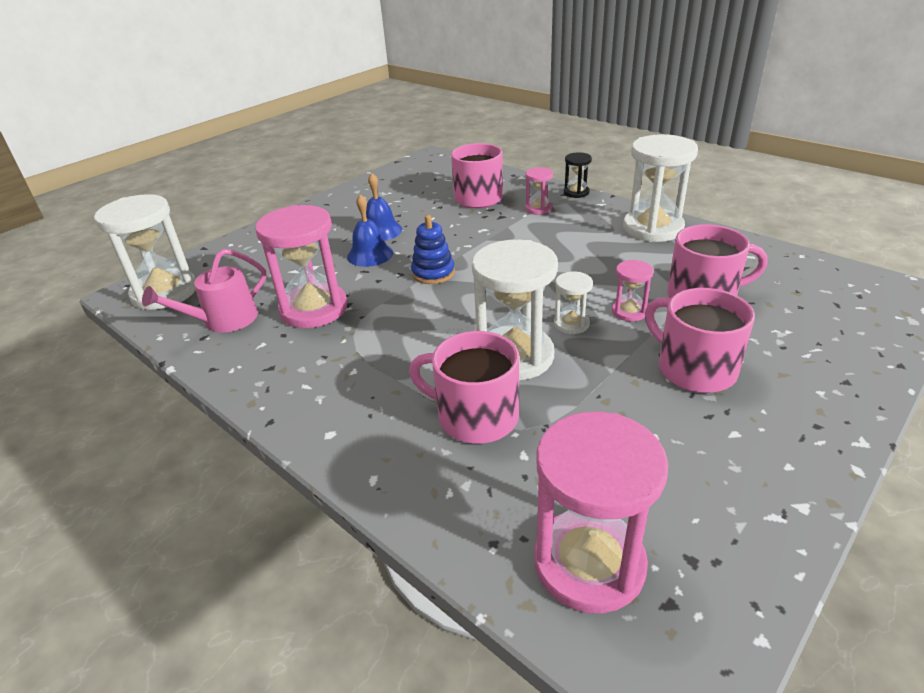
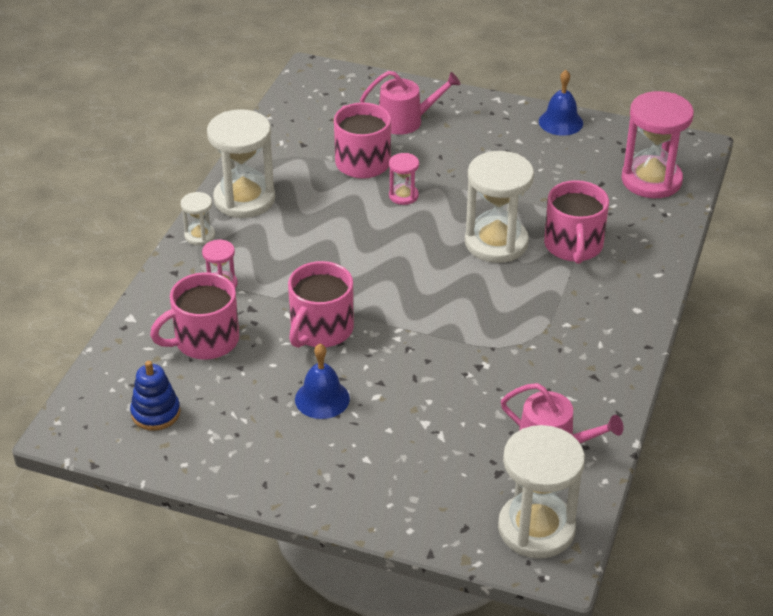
camera: 115 degrees left, 5 degrees up
pink hourglass [255,205,348,328] -> none
blue bell [347,194,393,267] -> blue bell moved to [539,70,583,136]
blue stacking toy [411,215,455,284] -> blue stacking toy moved to [130,361,180,431]
white hourglass [554,272,593,334] -> white hourglass moved to [181,192,215,245]
black hourglass [564,152,592,198] -> none
pink mug [645,288,755,393] -> pink mug moved to [288,261,354,348]
none -> pink watering can [360,71,461,135]

